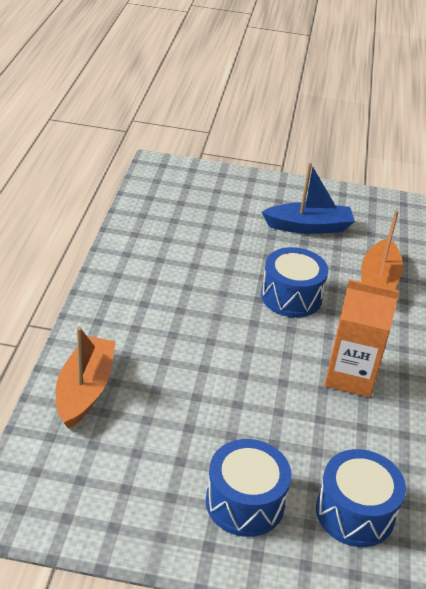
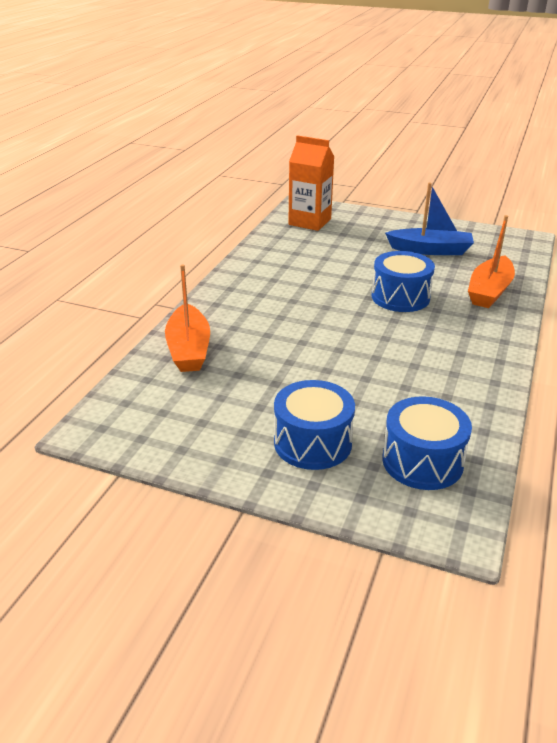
camera: 15 degrees right, 5 degrees down
orange boat [56,327,116,429] -> orange boat turned 150 degrees clockwise [165,264,210,372]
orange carton [324,279,399,397] -> orange carton moved to [288,135,335,231]

